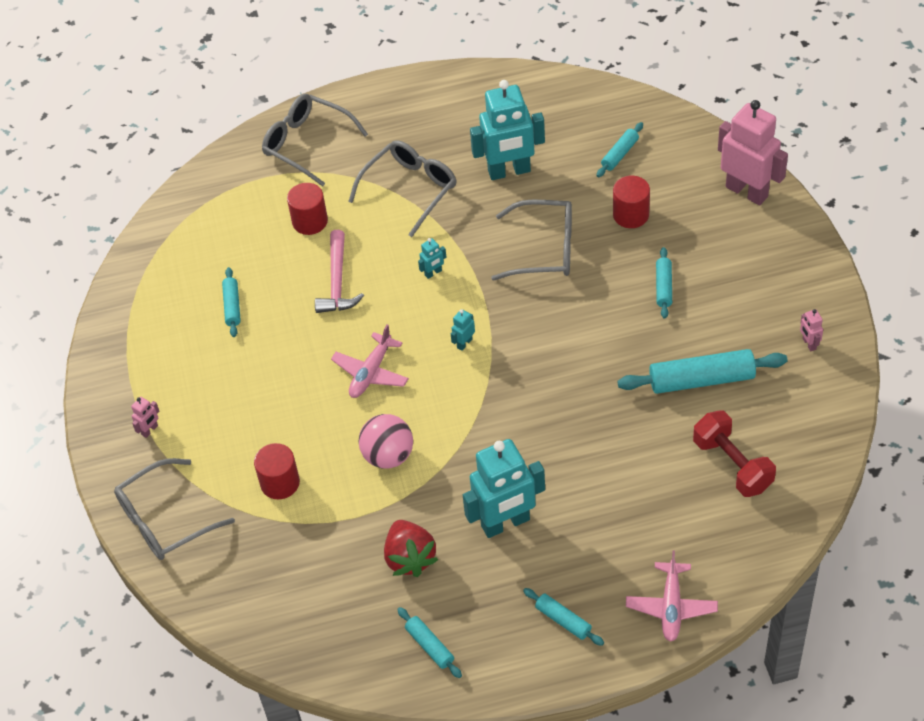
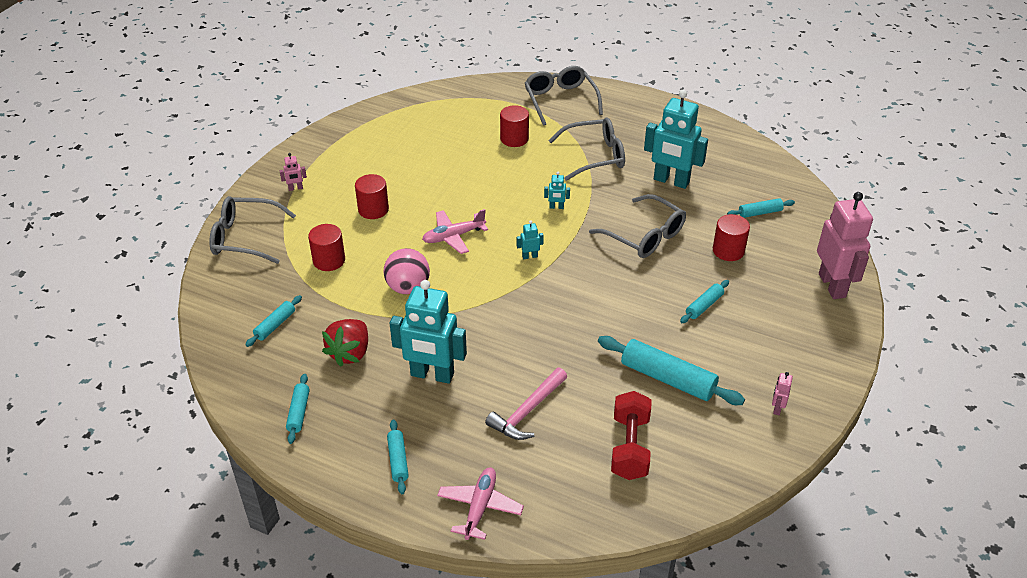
camera: 35 degrees right, 10 degrees down
turquoise rolling pin [222,267,241,337] -> turquoise rolling pin moved to [245,295,302,347]
pink hammer [315,230,364,313] -> pink hammer moved to [485,368,567,440]
pink plane [626,550,718,642] -> pink plane turned 150 degrees clockwise [437,467,524,540]
none -> red cylinder [355,174,389,219]

